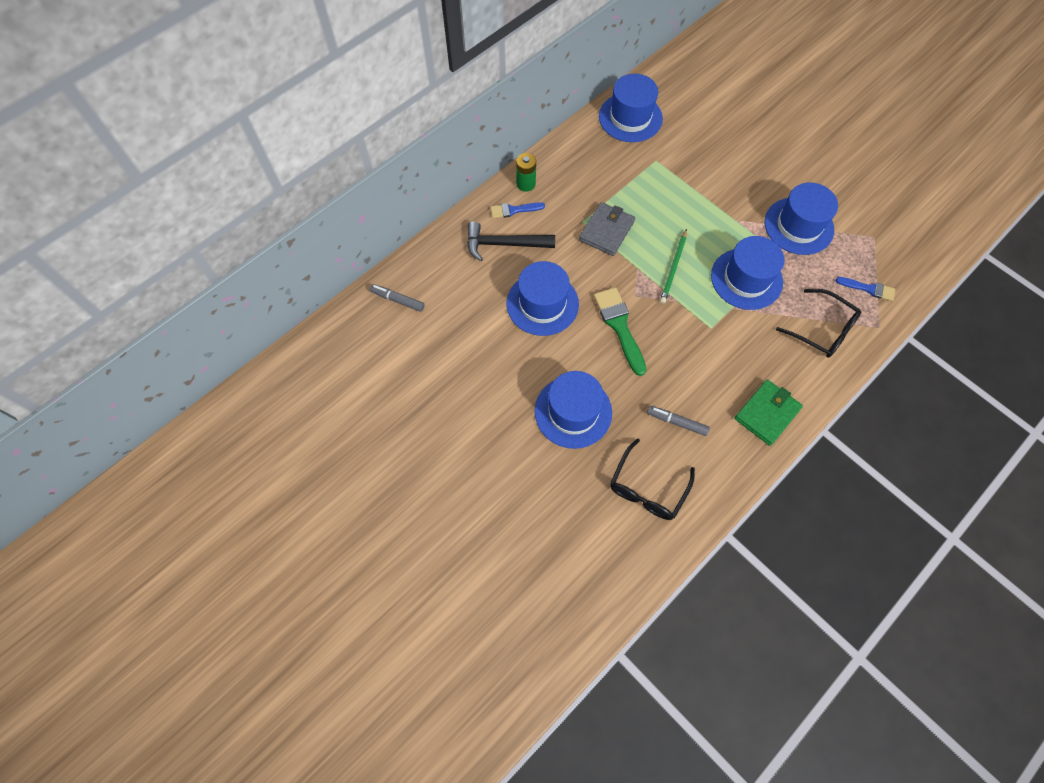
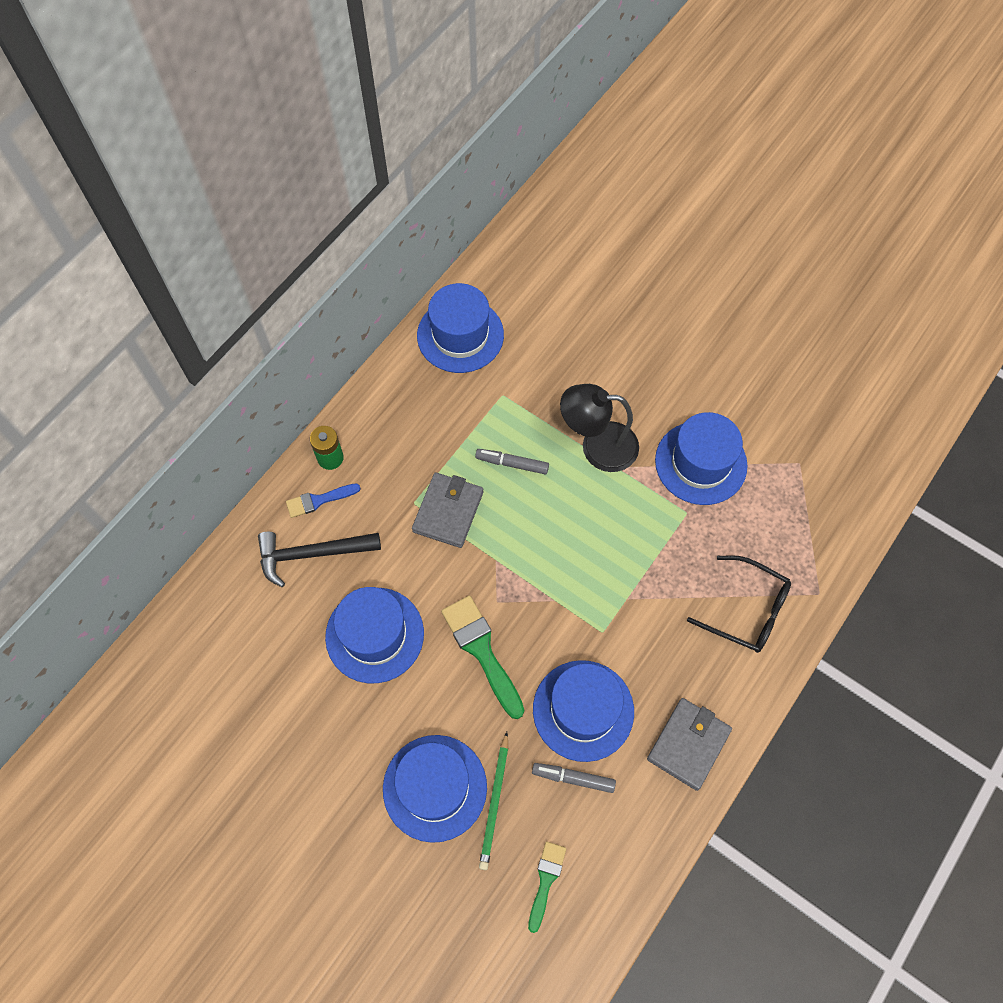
camera: 10 degrees left, 0 degrees up
grey marker [369,284,425,312] -> grey marker moved to [475,449,549,474]
black glasses [610,439,695,520] -> green brush [528,841,566,933]
green pencil [660,229,687,304] -> green pencil moved to [479,732,508,870]
blue hat [711,236,784,310] -> blue hat moved to [533,660,634,762]
green wallet [734,379,803,446] -> grey wallet [647,698,732,791]
blue brush [836,277,895,301] -> none
none -> black lamp [560,384,639,472]

